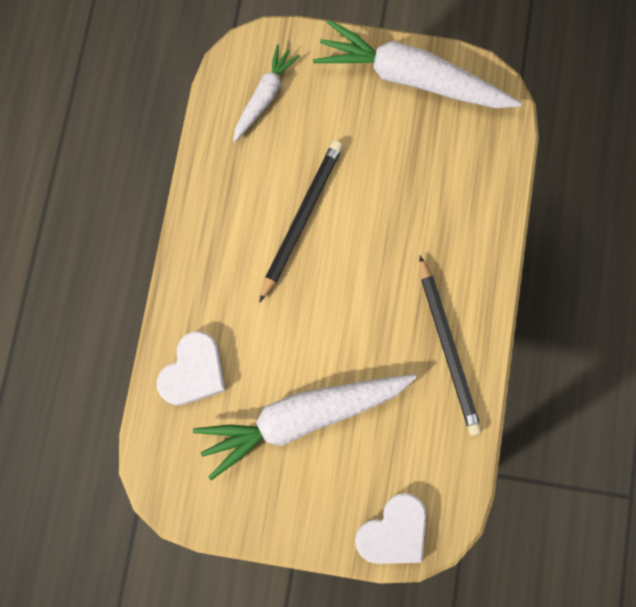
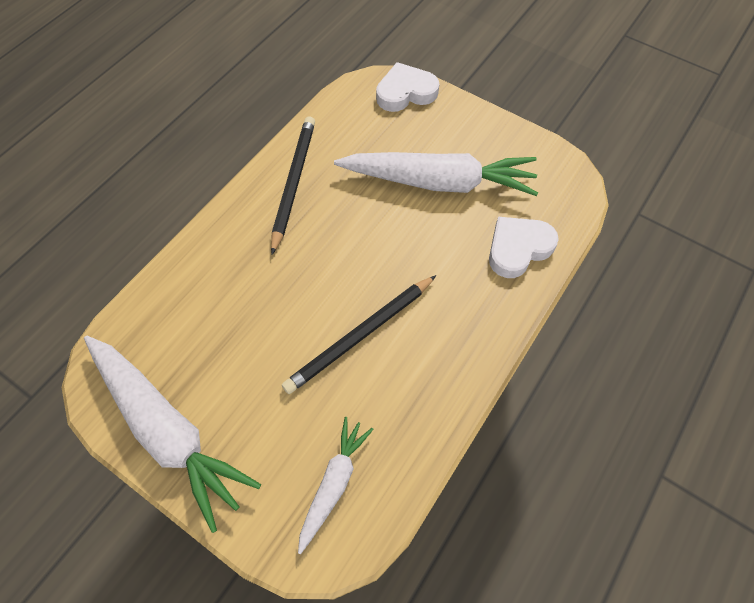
camera: 155 degrees left, 15 degrees down
white carrot [233,44,300,142] -> white carrot turned 150 degrees clockwise [298,417,374,555]

